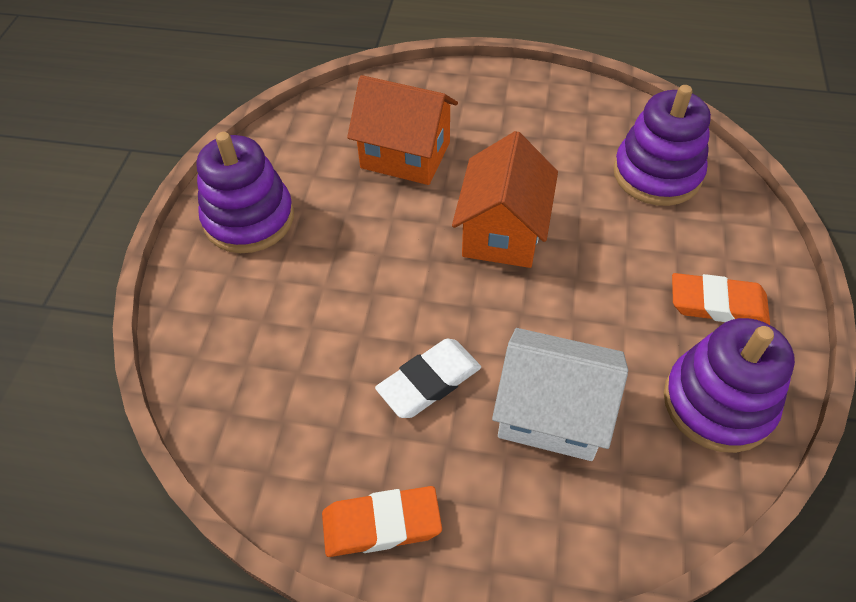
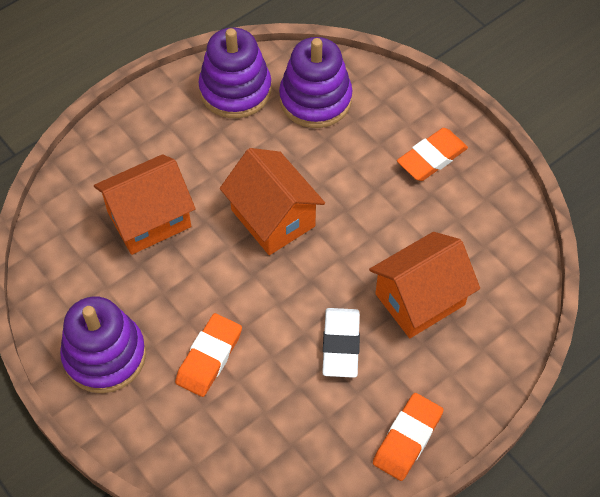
camera: 50 degrees left, 5 degrees up
white house [492,328,628,461] -> orange house [369,232,480,338]
purple stacking toy [664,318,795,453] -> purple stacking toy moved to [198,27,271,118]
none -> orange eraser [175,313,242,397]

